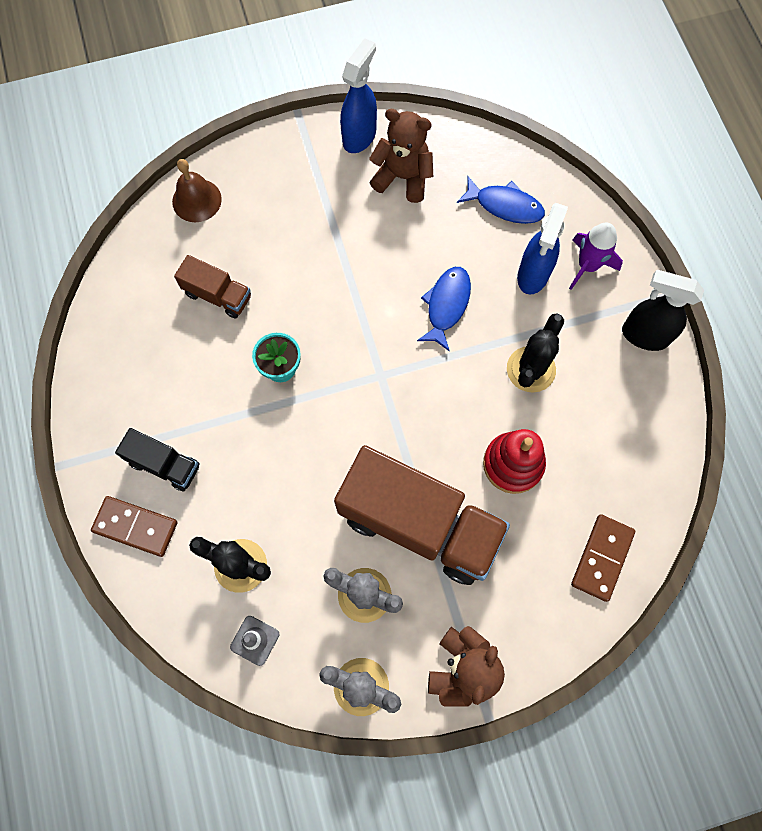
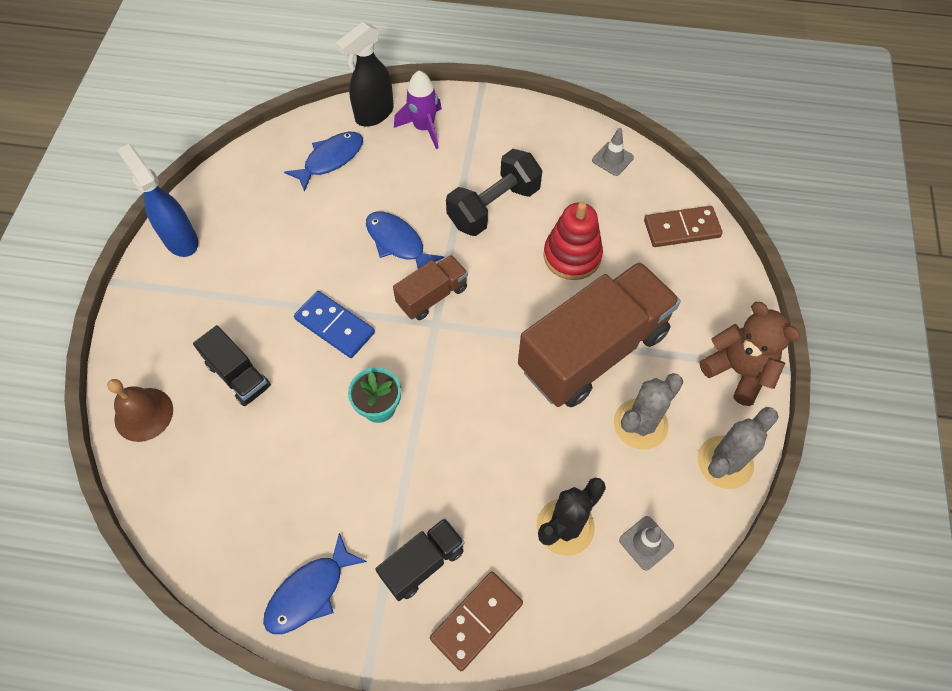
camera: 65 degrees left, 10 degrees down
brown truck [174,255,251,318] -> brown truck moved to [393,255,468,320]
brown teddy bear [369,109,433,203] -> none
black cactus [507,314,564,393] -> black dumbbell [446,149,542,236]
blue spray bottle [517,203,568,294] -> none
brown domino [571,514,635,602] -> brown domino turned 60 degrees counterclockwise [644,206,723,247]
black spray bottle [622,270,704,351] -> black spray bottle moved to [336,22,394,127]
none -> black truck [193,325,271,406]
none -> blue fish [263,533,367,634]
none -> blue domino [294,291,375,358]
none -> grey traffic cone [592,128,634,176]

